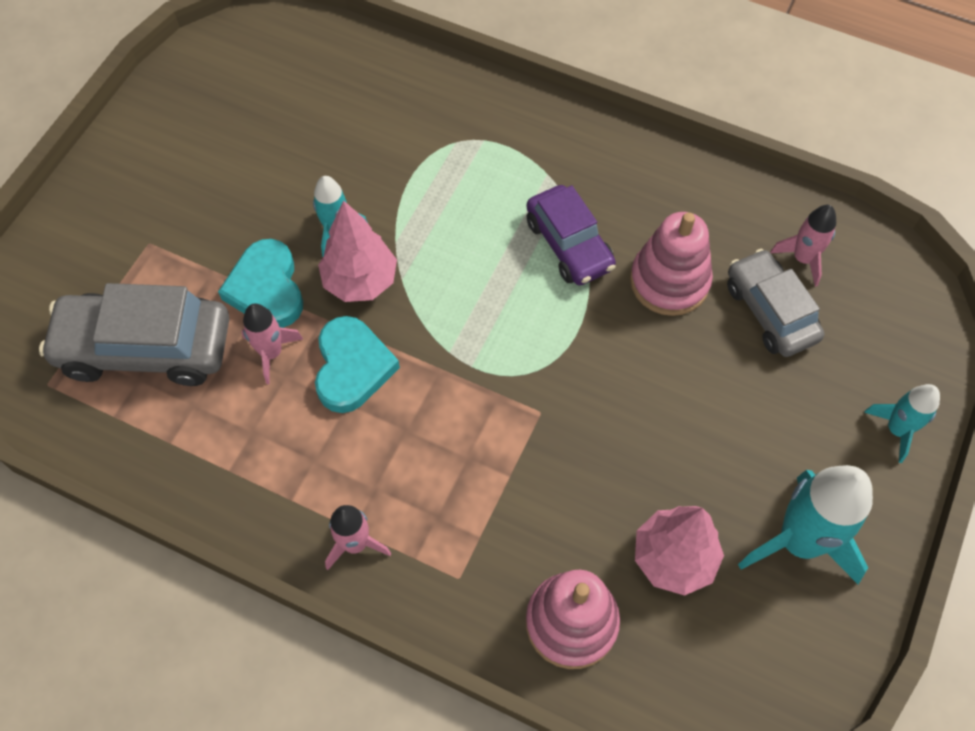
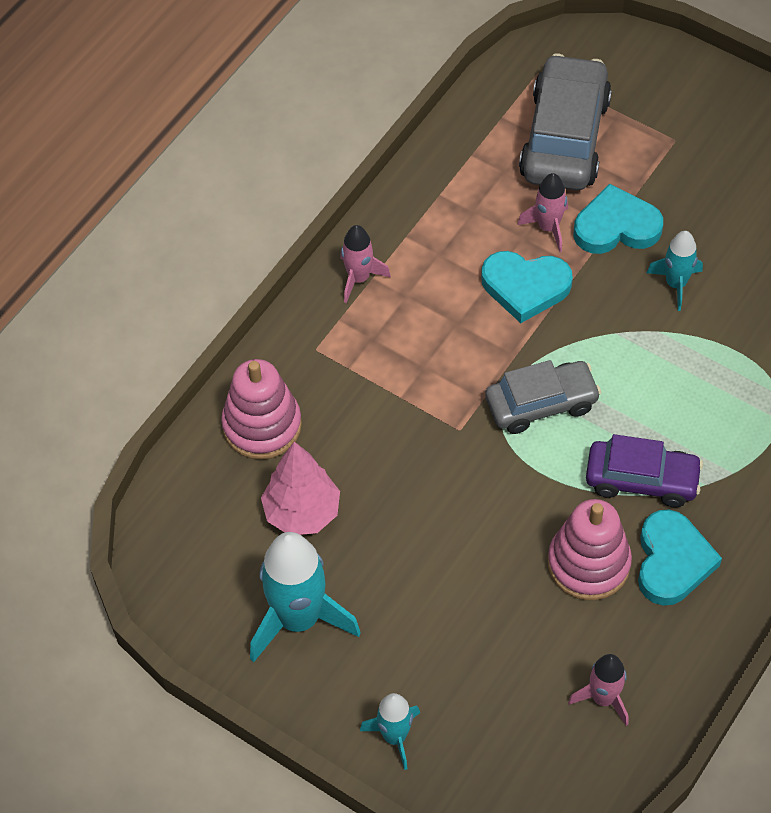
camera: 100 degrees right, 5 degrees down
pink tree [318,200,397,302] -> none
purple car [527,185,616,285] -> purple car turned 150 degrees counterclockwise [586,434,703,508]
grey car [727,249,824,357] -> grey car moved to [485,360,601,434]
none -> turquoise heart [638,510,722,606]

